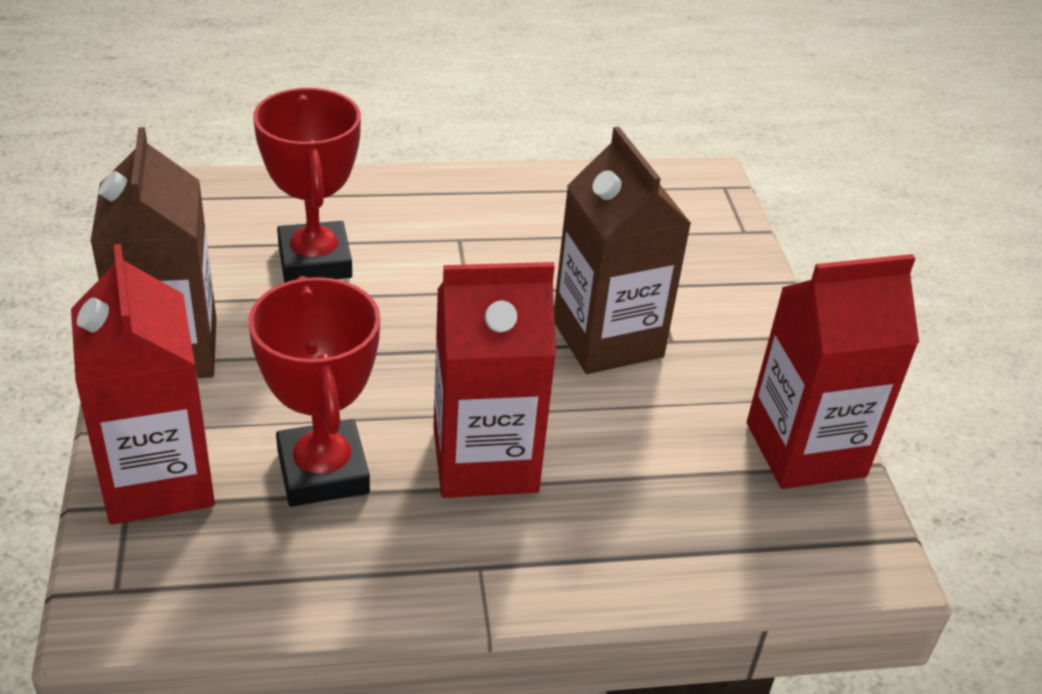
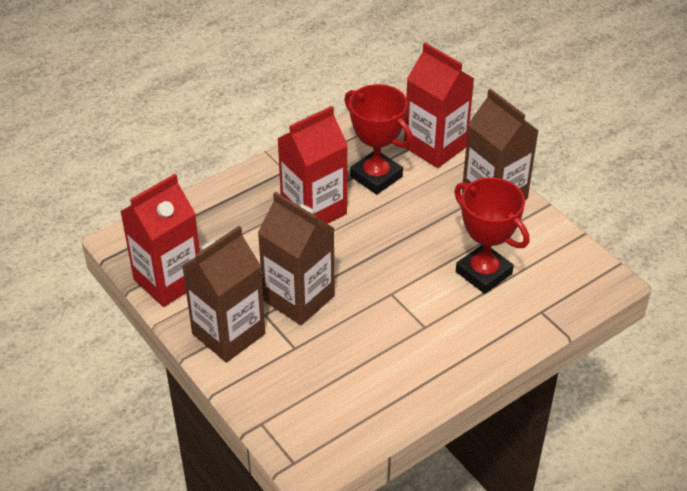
camera: 155 degrees right, 5 degrees up
none -> brown carton [182,226,265,363]

